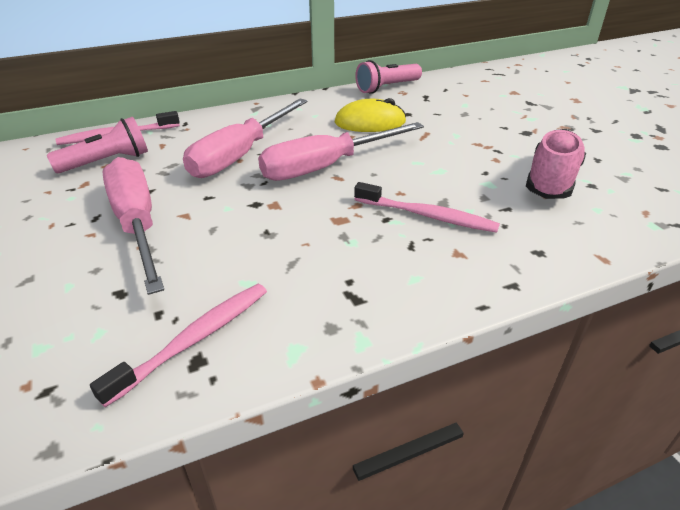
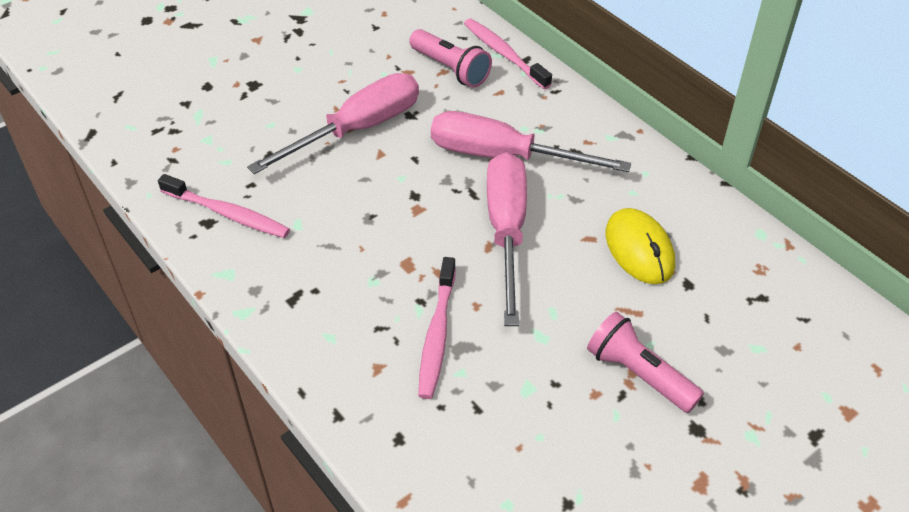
camera: 75 degrees right, 10 degrees up
pink screwdriver [258,122,424,181] -> pink screwdriver turned 45 degrees clockwise [487,152,527,326]
pink flashlight [355,60,422,94] -> pink flashlight moved to [587,312,704,413]
pink shoe [526,129,586,199] -> none

